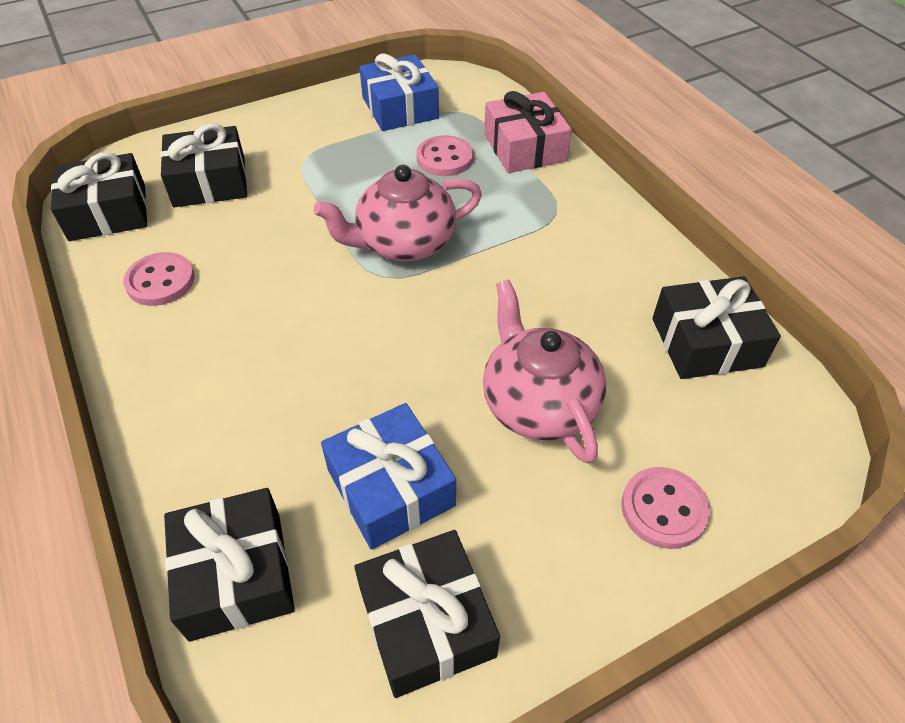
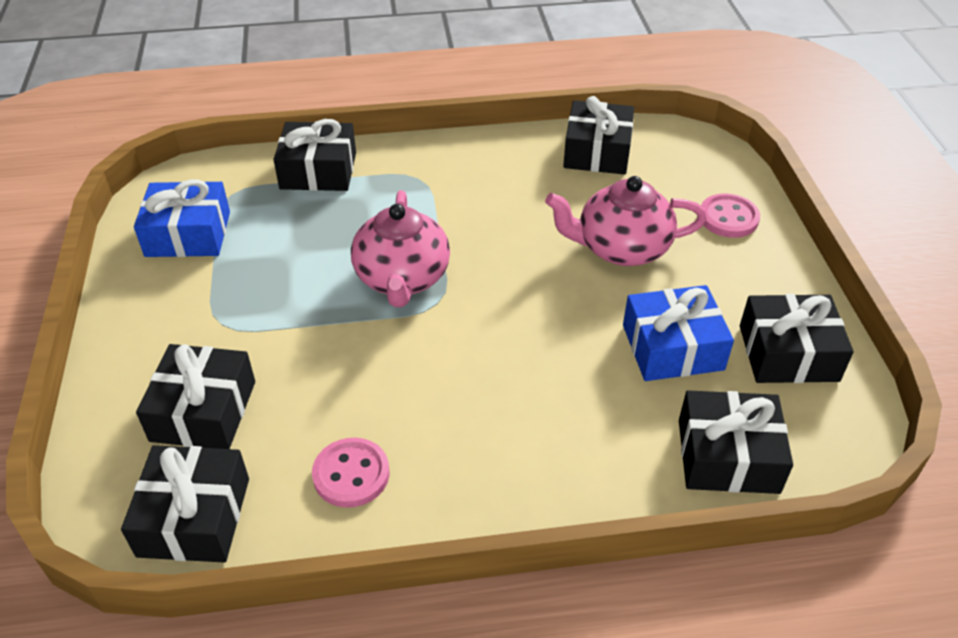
camera: 70 degrees left, 5 degrees down
pink button [416,135,473,176] -> none
pink gift [484,91,572,173] -> black gift [273,119,356,191]

